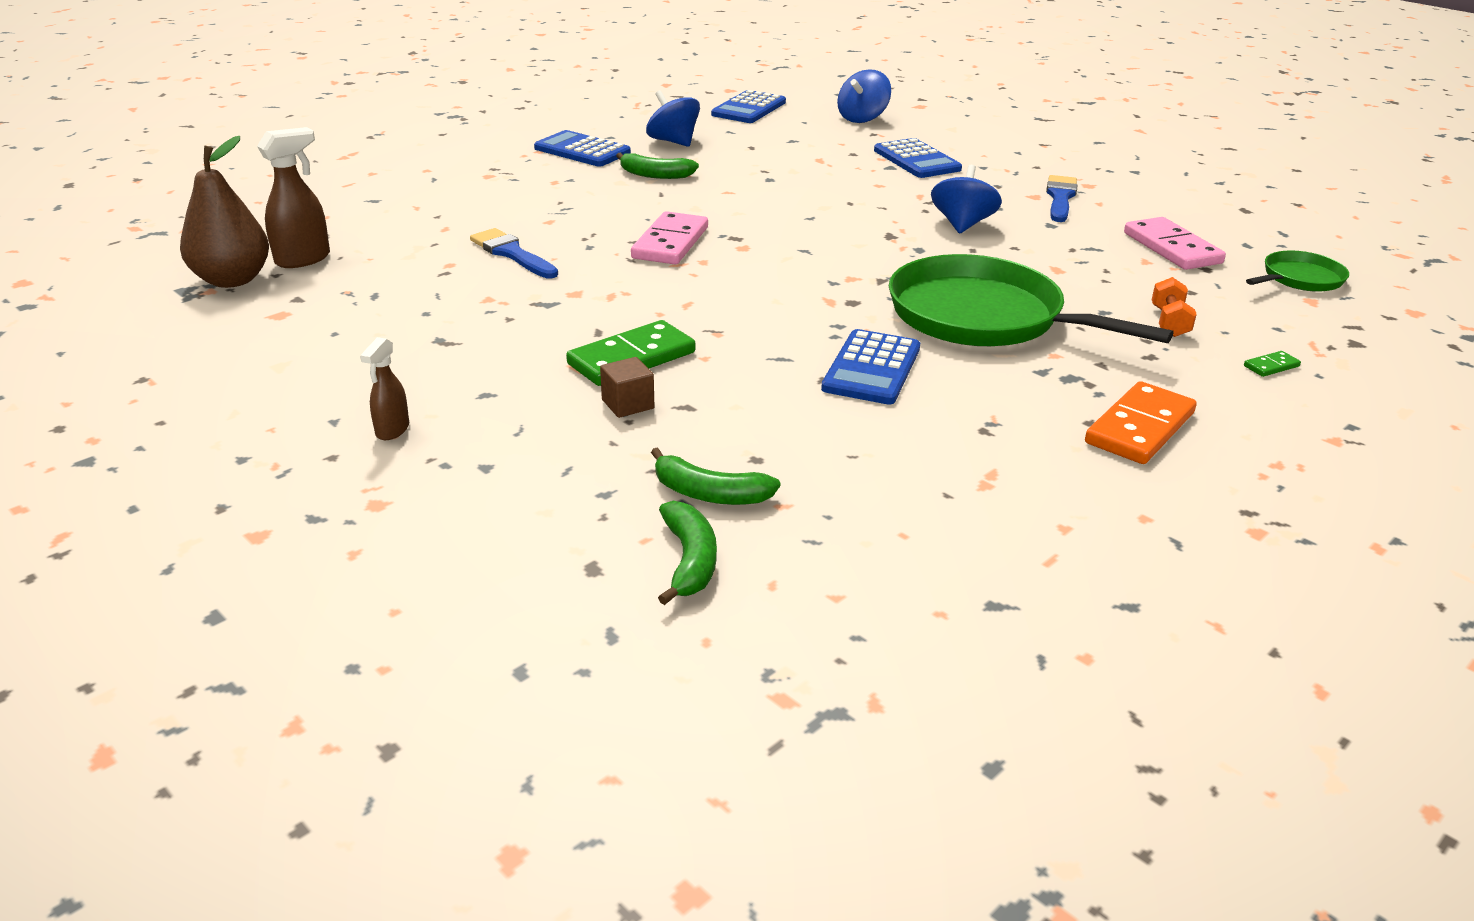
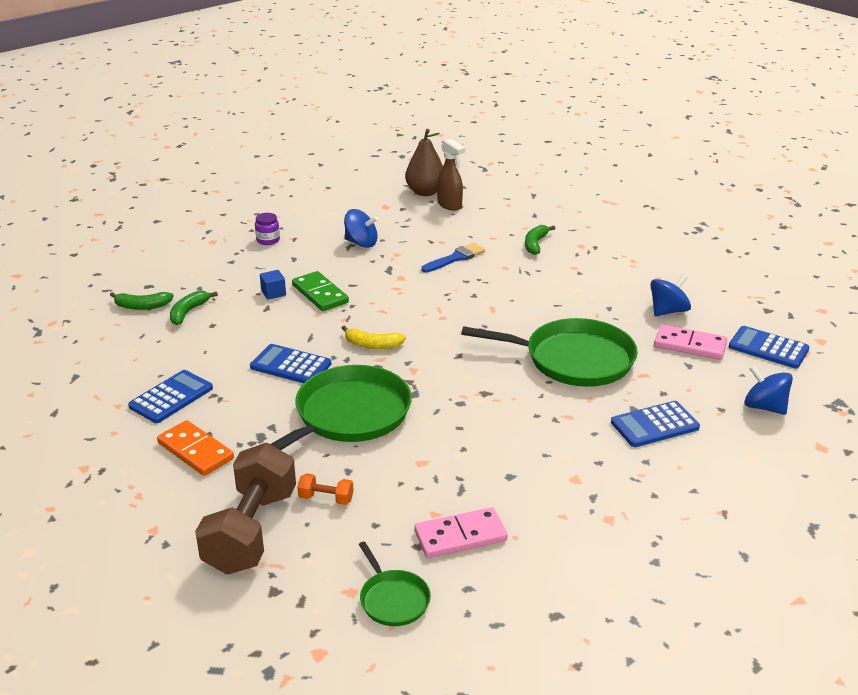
camera: 95 degrees right, 0 degrees up
brown spray bottle [360,337,409,440] -> purple jar [255,213,280,245]
blue calculator [534,130,631,167] -> blue calculator moved to [128,370,213,423]
brown cube [600,357,654,418] -> blue cube [260,270,286,300]
green banana [616,153,699,179] -> green banana moved to [525,225,555,255]
pink domino [631,211,708,264] -> pink domino moved to [654,324,727,360]
blue spinning top [931,165,1002,233] -> blue spinning top moved to [344,209,378,248]
blue brush [1046,175,1077,222] -> none
green domino [1244,351,1301,377] -> brown dumbbell [195,443,296,575]
none -> yellow banana [342,325,406,349]
none -> green pan [461,318,638,387]

